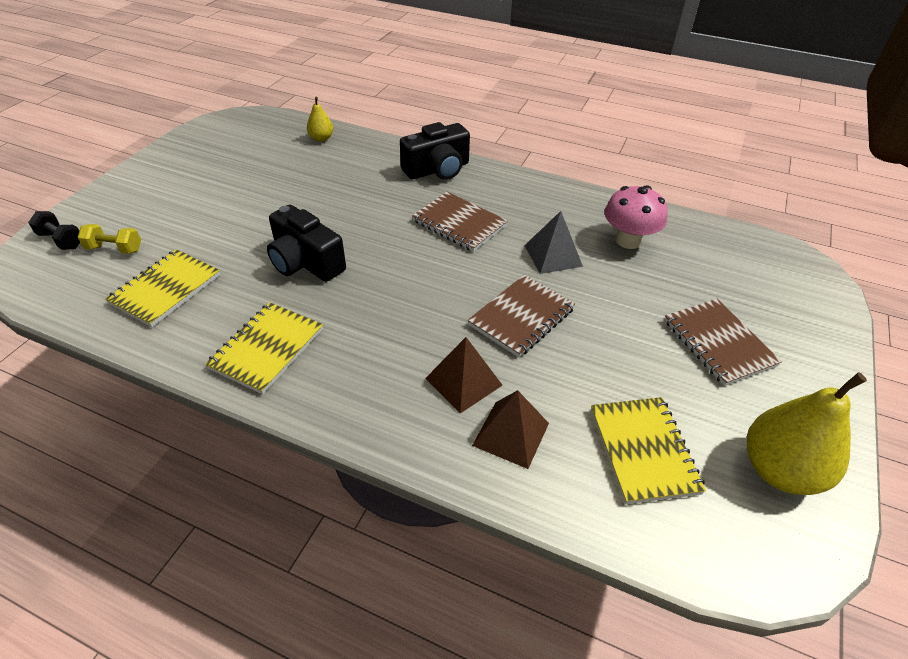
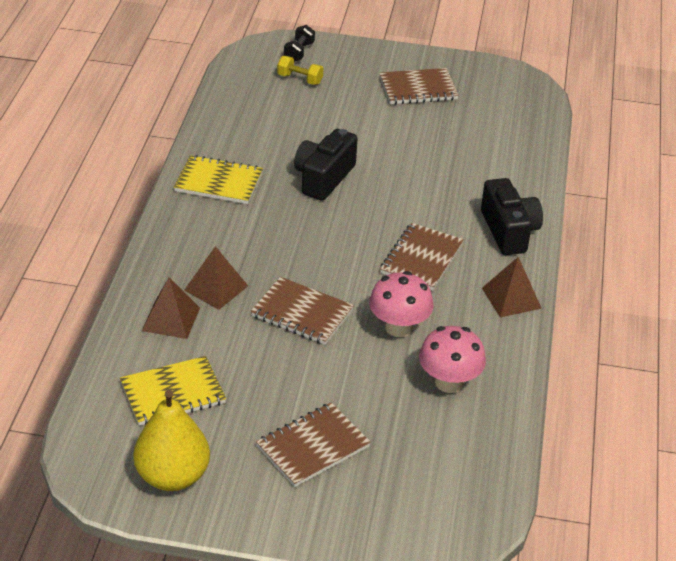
camera: 75 degrees right, 5 degrees down
yellow dumbbell [77,224,141,254] -> yellow dumbbell turned 60 degrees counterclockwise [277,56,323,85]
yellow notebook [105,249,220,327] -> none
yellow pear [307,97,333,142] -> none
black camera [400,122,470,180] -> black camera turned 150 degrees counterclockwise [481,178,543,255]
grey pyramid [524,211,583,274] -> pink mushroom [369,271,433,337]
none -> brown notebook [380,68,459,105]
none -> brown pyramid [482,257,542,317]

